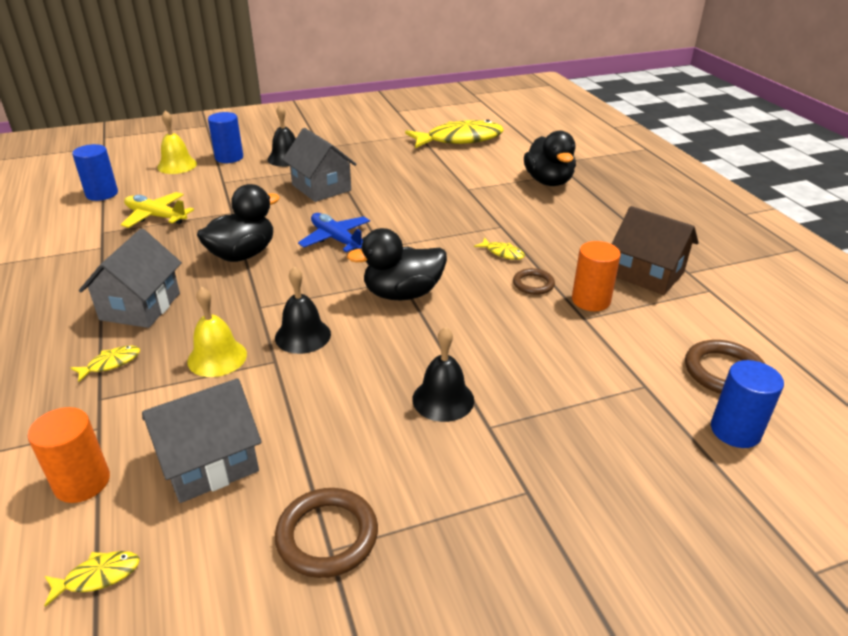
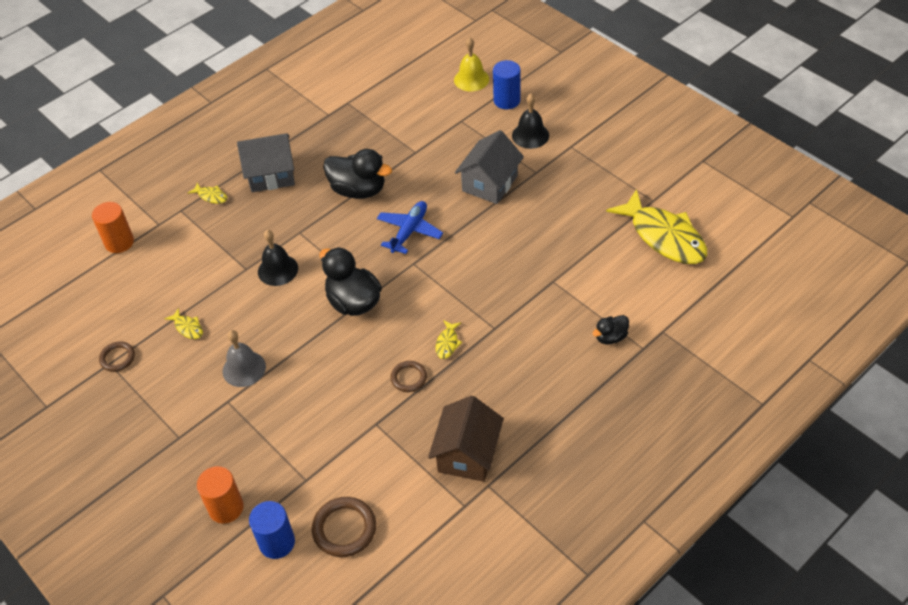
camera: 70 degrees right, 15 degrees up
yellow fish [44,551,140,607] -> yellow fish moved to [165,308,203,339]
blue cylinder [72,144,118,201] -> none
yellow plane [121,192,194,228] -> none
grey house [142,378,262,503] -> none
yellow bell [187,287,247,377] -> none
brown ring [275,488,378,578] -> brown ring [99,341,135,372], size x0.62
black bell [412,327,474,422] -> grey bell [223,330,266,387]
black duck [524,131,576,186] -> black duck [593,315,629,344], size x0.53
orange cylinder [572,241,621,311] -> orange cylinder moved to [197,466,244,524]

